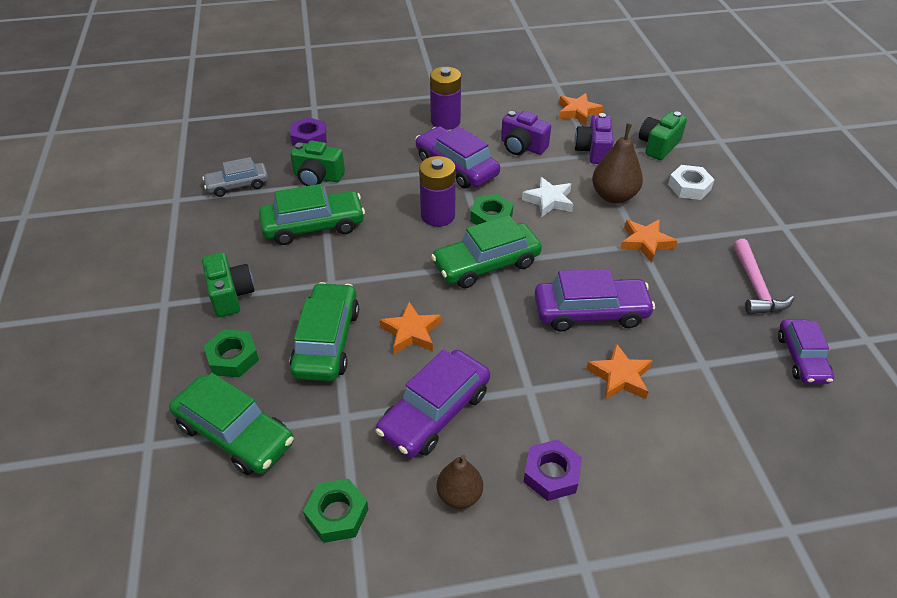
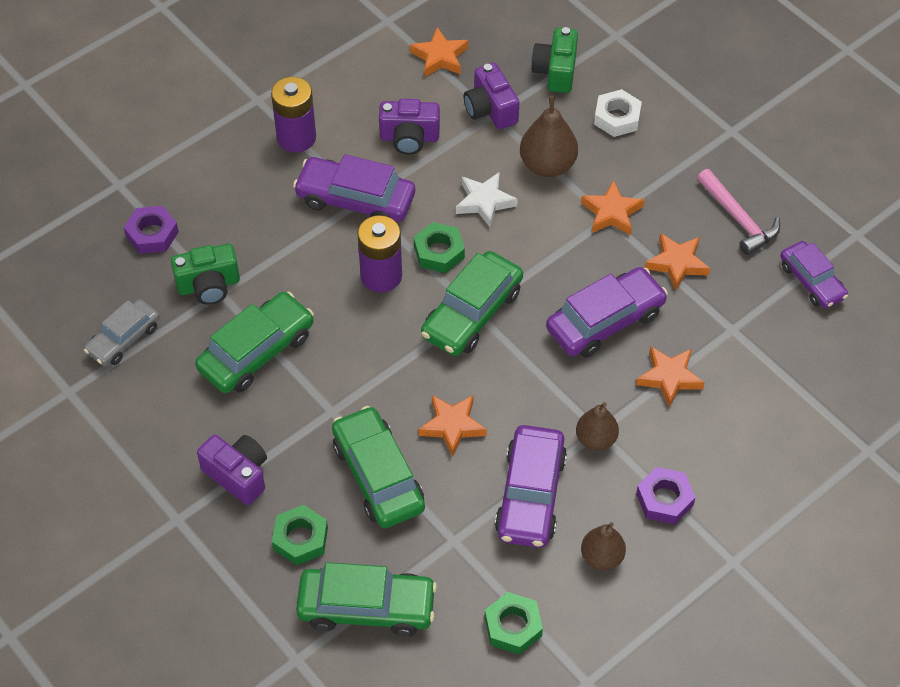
camera: 30 degrees left, 10 degrees up
green camera [202,252,254,317] -> purple camera [197,435,267,505]
none -> brown pear [576,402,619,451]
none -> orange star [645,233,710,291]

